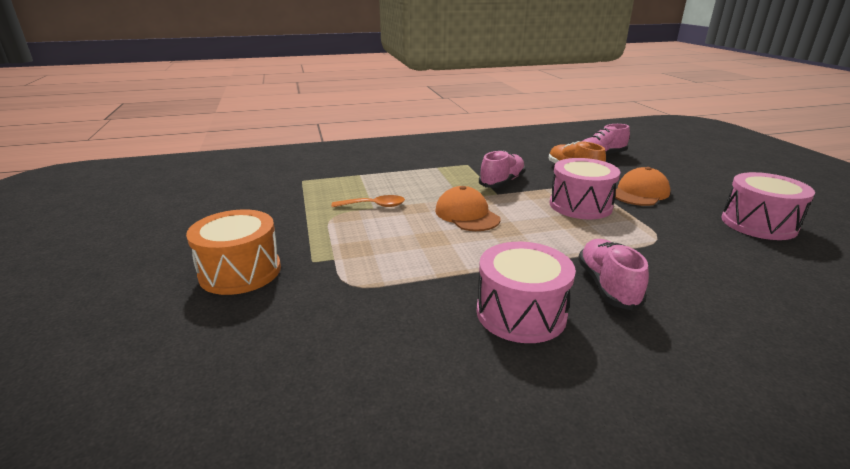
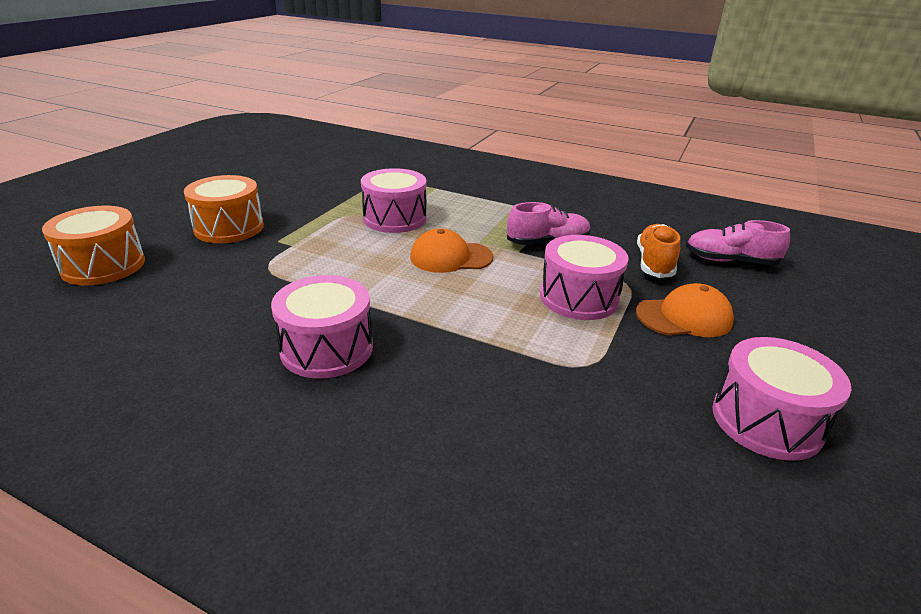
camera: 40 degrees right, 5 degrees up
orange spoon [331,195,405,207] -> pink drum [361,168,427,233]
orange cap [435,186,500,231] -> orange cap turned 105 degrees counterclockwise [410,228,493,273]
pink shoe [578,239,649,310] -> none
none -> orange drum [42,206,145,285]

